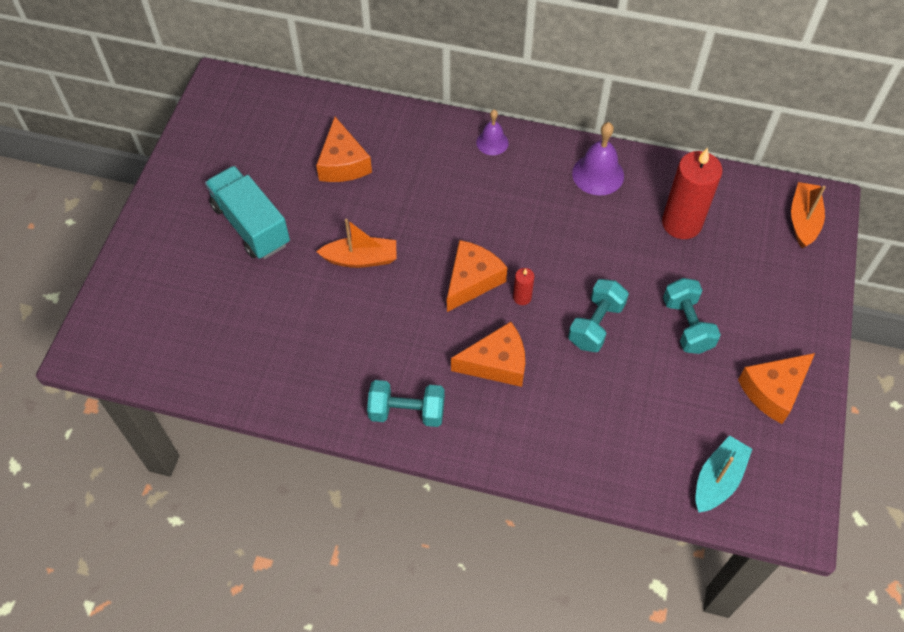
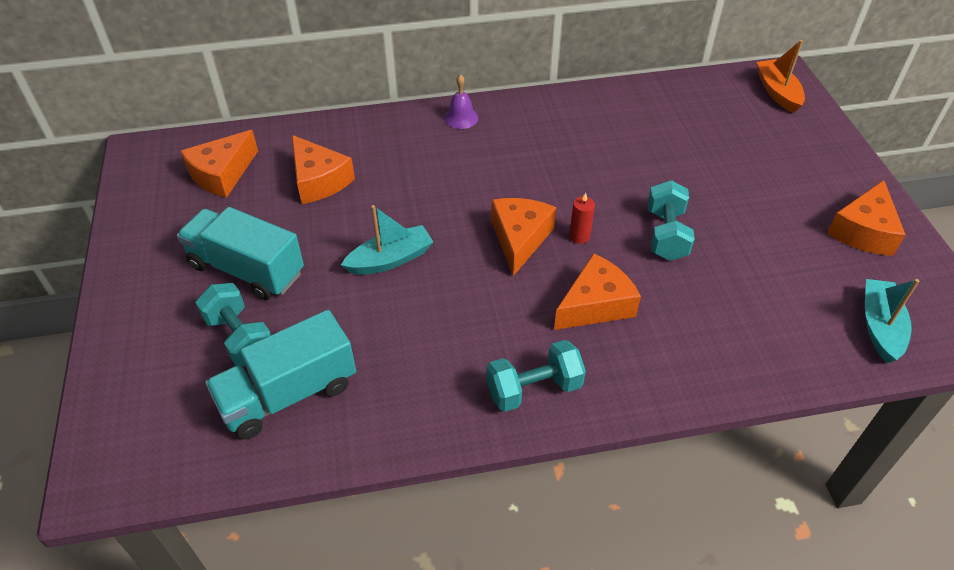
camera: 25 degrees left, 10 degrees down
orange boat [316,219,396,268] -> turquoise boat [341,205,433,275]
purple bell [572,122,624,195] -> none
red candle [662,148,723,239] -> none
turquoise dumbbell [663,278,721,354] -> turquoise dumbbell moved to [195,283,271,367]
none -> orange cheese [181,130,258,198]
none -> turquoise truck [205,310,356,440]

